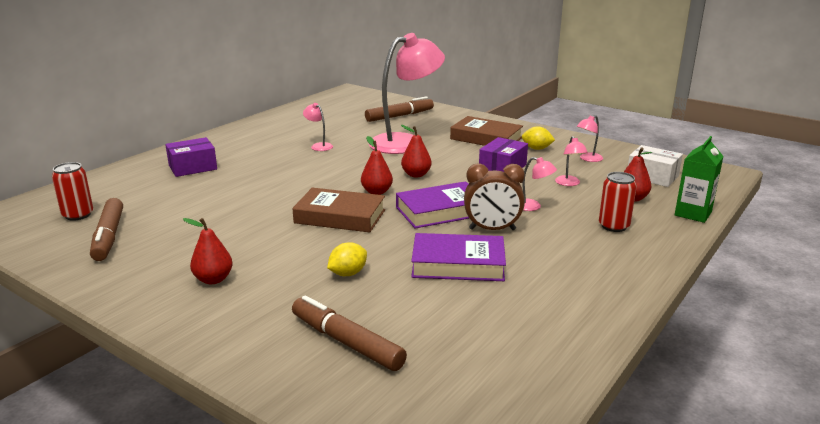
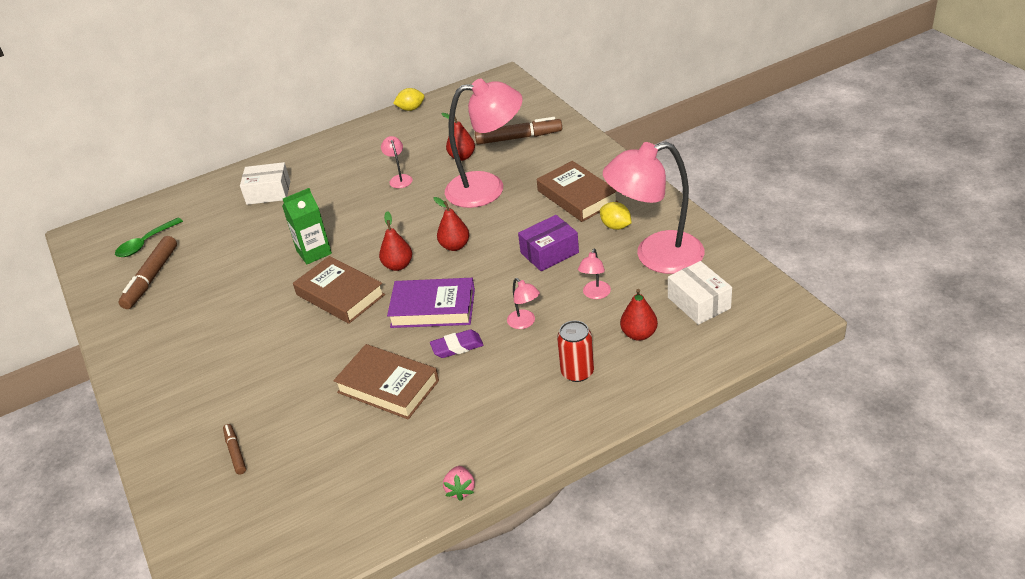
camera: 30 degrees right, 15 degrees up
red can [52,162,93,221] -> green spoon [115,218,183,257]
purple box [165,137,217,177] -> white box [240,162,290,205]
red pear [183,218,233,284] -> red pear moved to [441,113,475,161]
brown marker [292,296,407,371] -> brown marker [223,424,246,475], size x0.54
yellow lemon [327,242,367,276] -> yellow lemon moved to [393,88,424,111]
purple book [411,233,506,281] -> brown book [333,344,439,419]
brown clock [464,163,525,230] -> purple eraser [430,330,484,358]
pink lamp [577,115,603,162] -> pink lamp [603,142,704,274], size x2.47
green carton [675,136,724,223] -> green carton moved to [282,188,332,264]
none -> pink strawberry [443,466,475,501]

